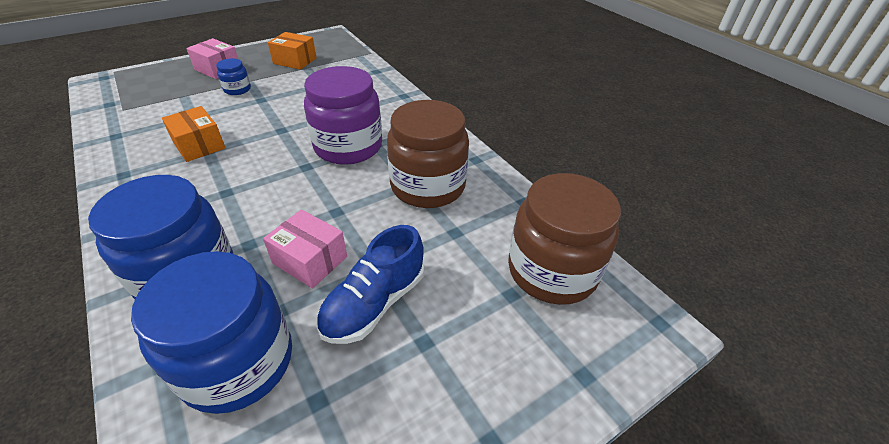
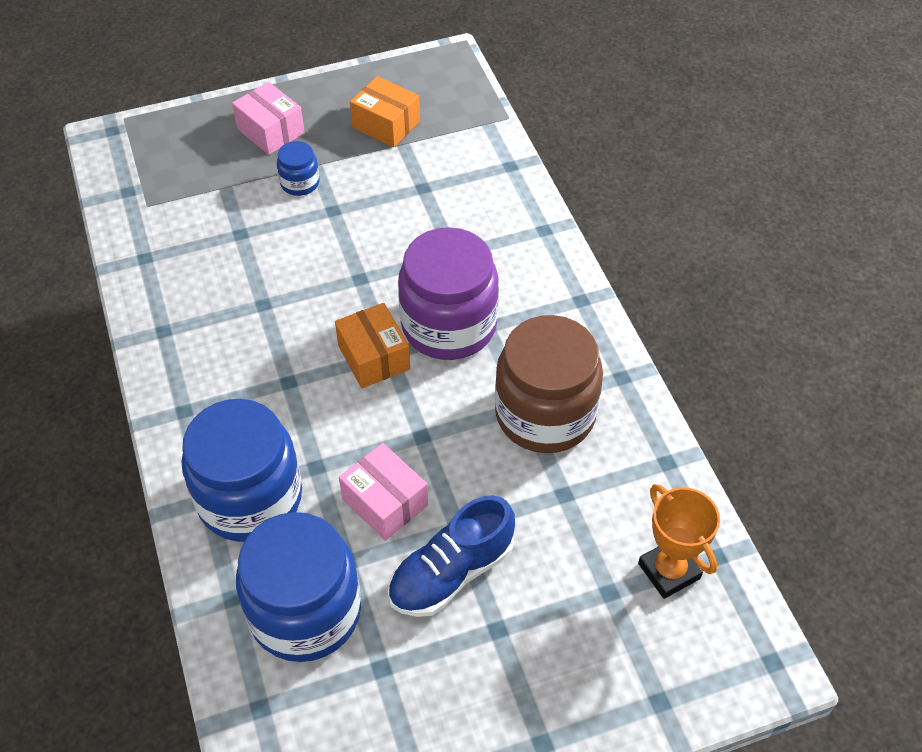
camera: 15 degrees right, 10 degrees up
orange box [162,106,225,162] -> orange box moved to [335,303,410,388]
brown jar [508,173,621,305] -> orange trophy [638,484,720,599]

